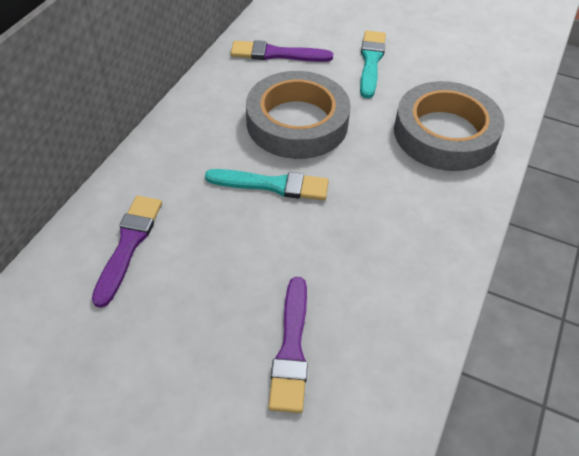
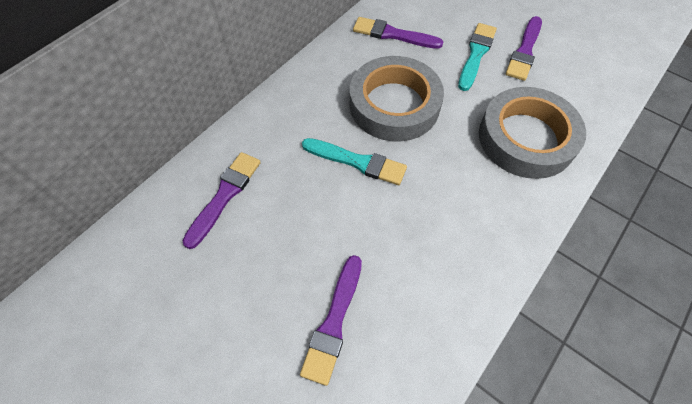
camera: 15 degrees right, 10 degrees up
none -> purple brush [506,16,542,81]

